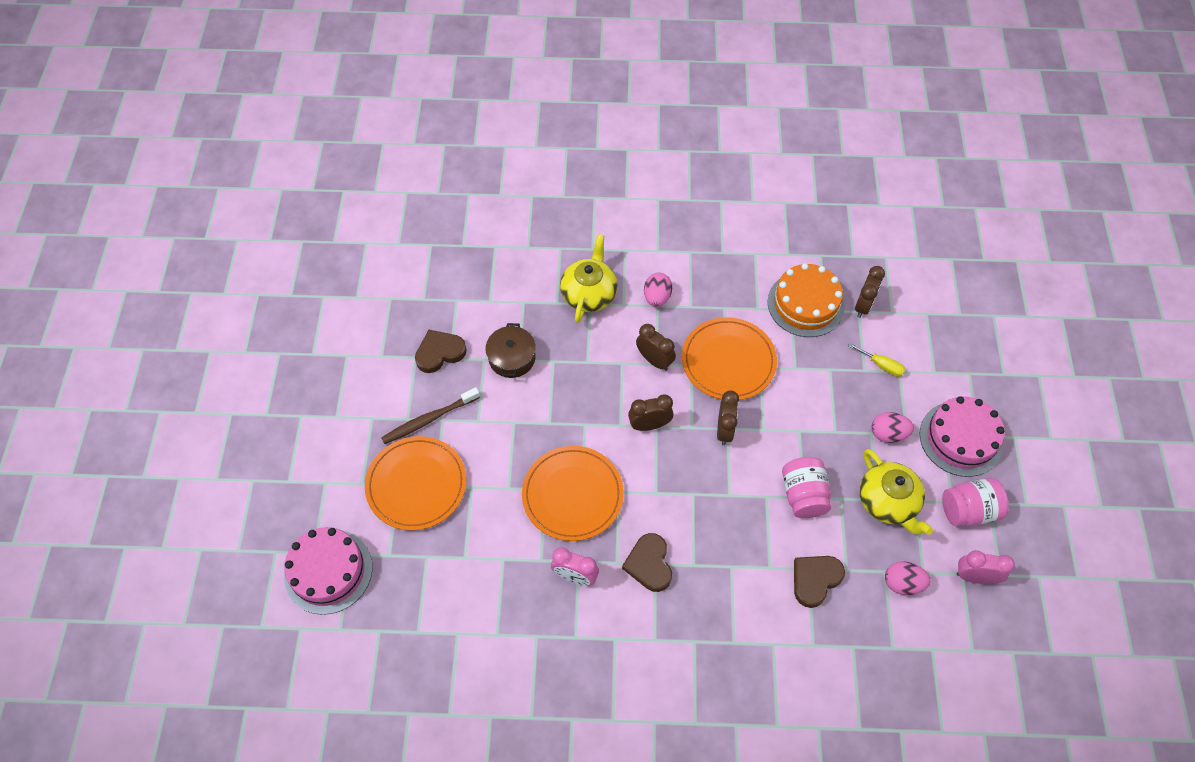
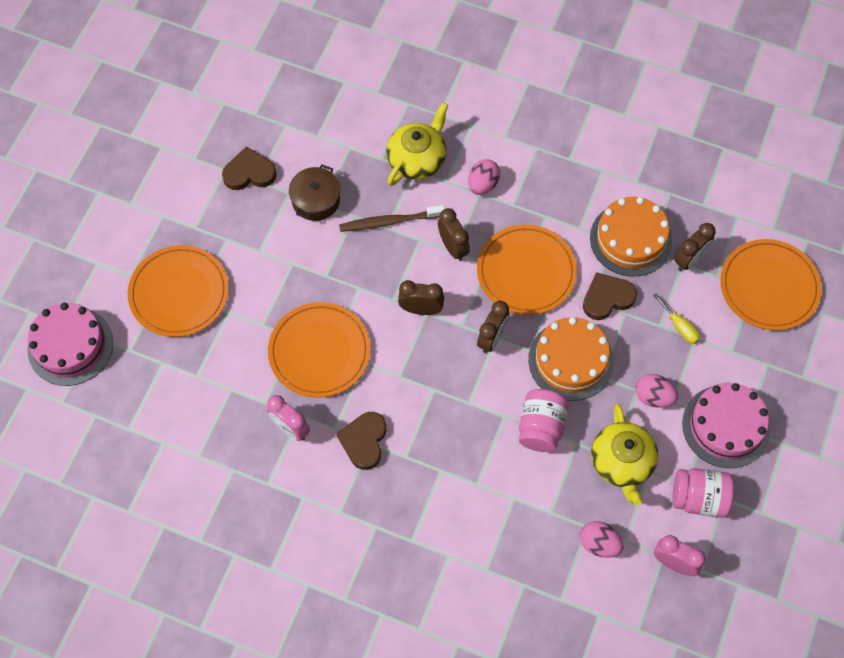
camera: 20 degrees right, 5 degrees up
brown toothbrush [381,387,480,444] -> brown toothbrush moved to [339,205,445,232]
brown heart [794,556,845,608] -> brown heart moved to [583,272,637,320]
none -> orange cake [528,317,614,401]
none -> orange plate [720,239,822,331]

